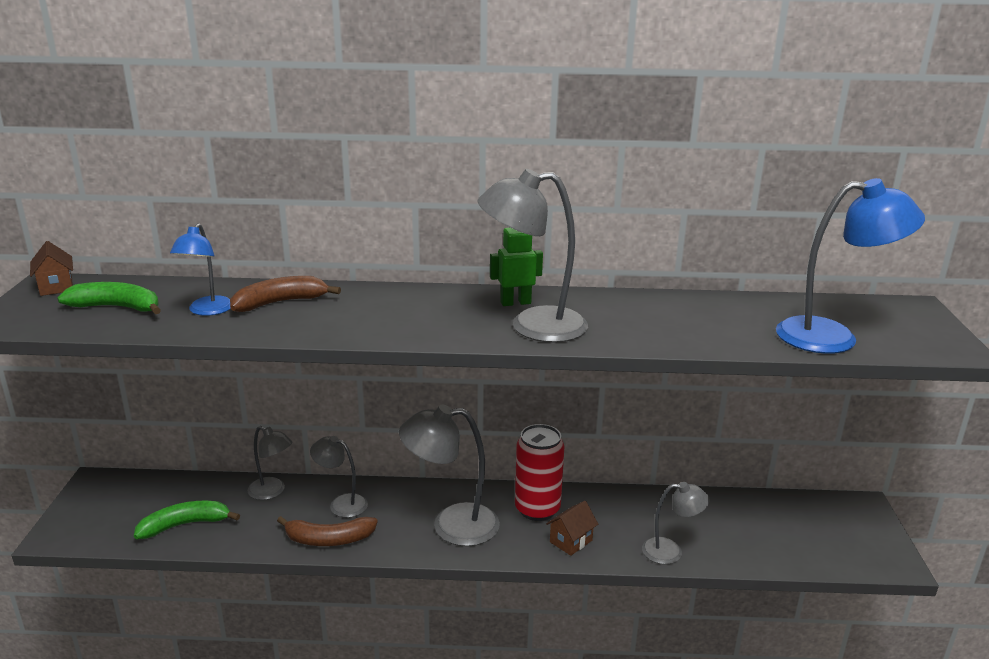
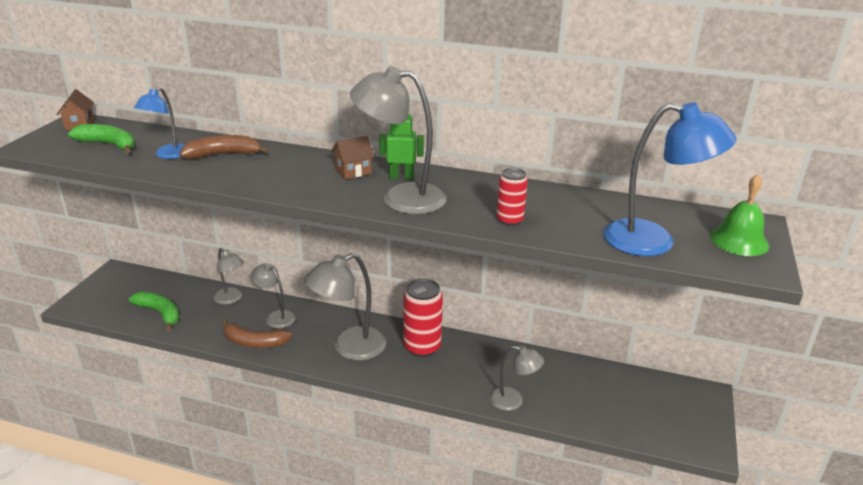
camera: 15 degrees right, 5 degrees up
green banana [134,501,240,539] -> green banana turned 45 degrees clockwise [129,292,180,331]
grey lamp [399,405,500,546] -> grey lamp turned 45 degrees counterclockwise [304,253,386,361]
brown house [546,501,598,556] -> brown house moved to [331,136,375,179]
none -> red can [497,168,528,226]
none -> green bell [710,174,769,256]

